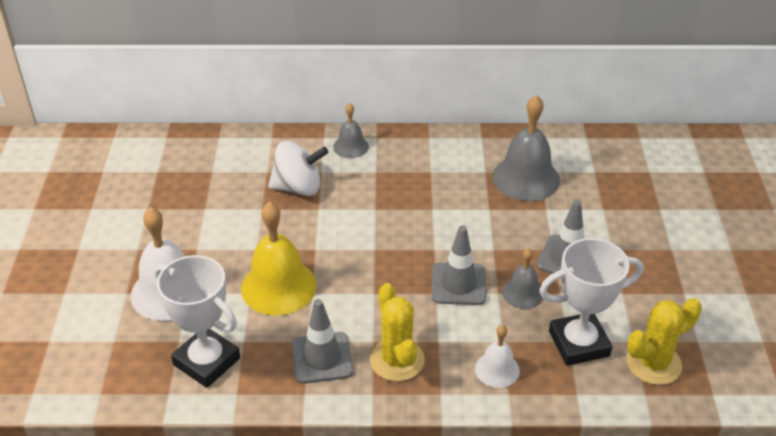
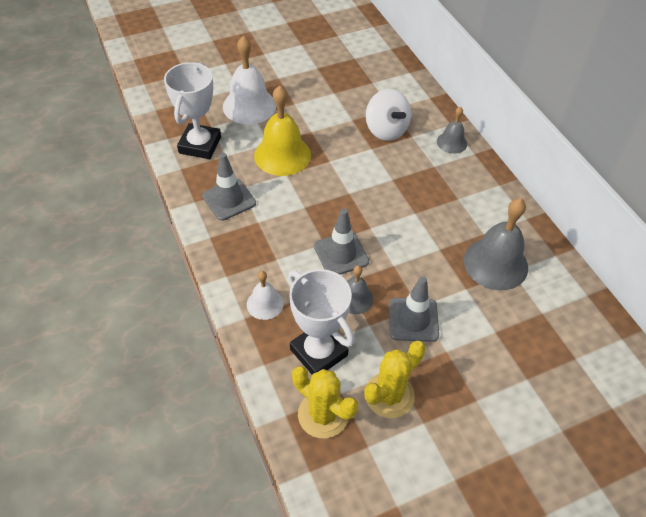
camera: 65 degrees right, 10 degrees up
yellow cactus [370,283,425,382] -> yellow cactus moved to [364,341,426,418]

